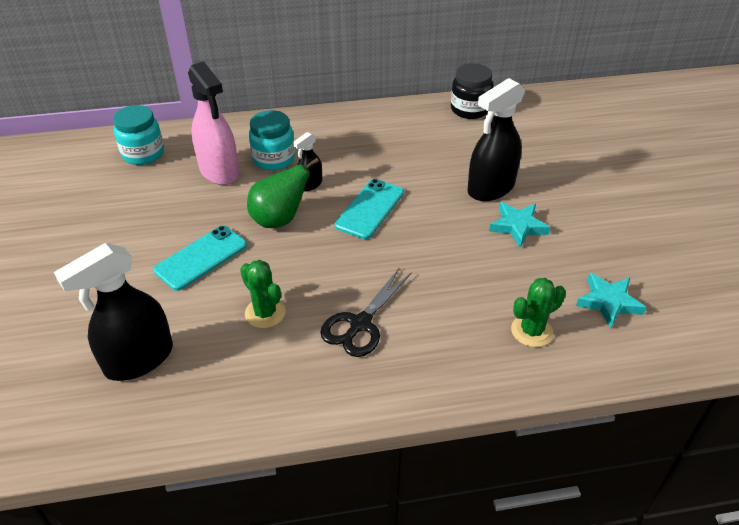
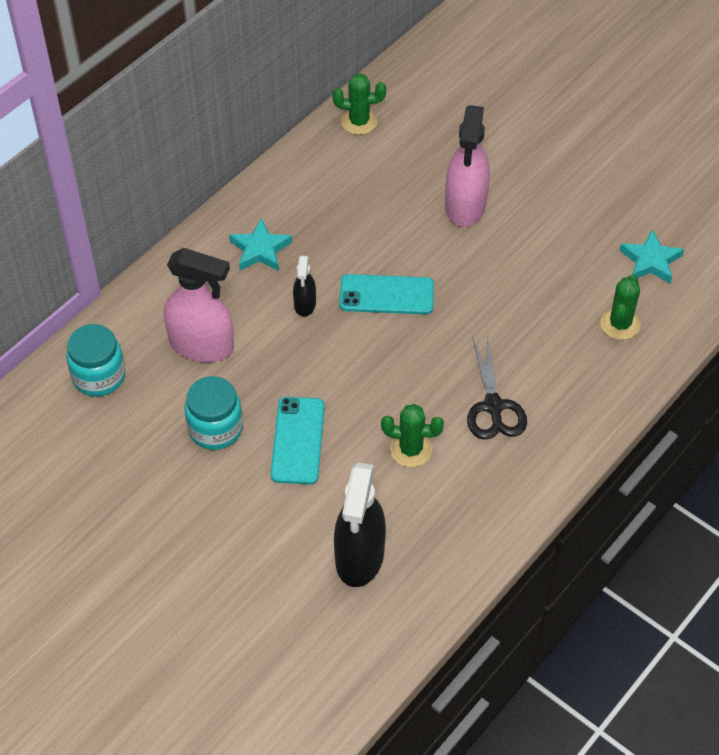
camera: 40 degrees left, 10 degrees up
green pear [247,158,319,228] -> none
turquoise jar [249,110,295,171] -> turquoise jar moved to [184,376,243,450]
turquoise phone [335,179,404,239] -> turquoise phone turned 75 degrees counterclockwise [339,274,434,314]
black jar [451,63,493,119] -> green cactus [333,73,386,135]
black spray bottle [468,78,525,201] -> pink spray bottle [445,105,490,227]
turquoise star [489,202,551,248] -> turquoise star moved to [229,218,292,271]

